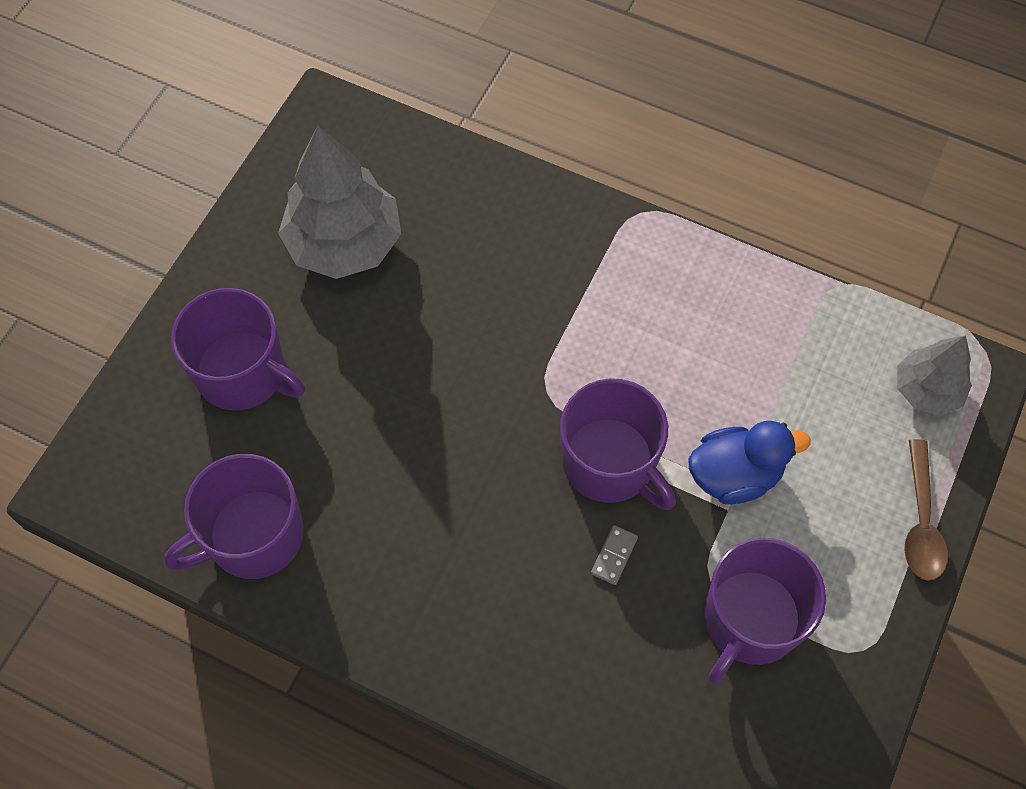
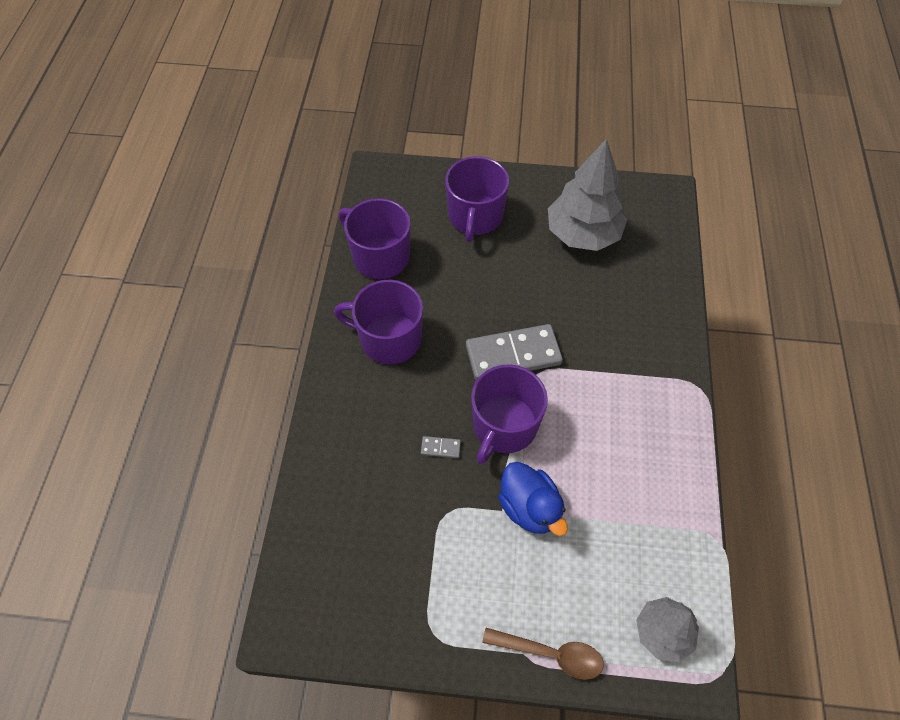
camera: 70 degrees right, 5 degrees down
purple mug [704,538,826,683] -> purple mug moved to [334,280,423,364]
brown spoon [904,439,948,581] -> brown spoon turned 150 degrees counterclockwise [482,628,604,680]
none -> grey domino [466,324,563,381]

